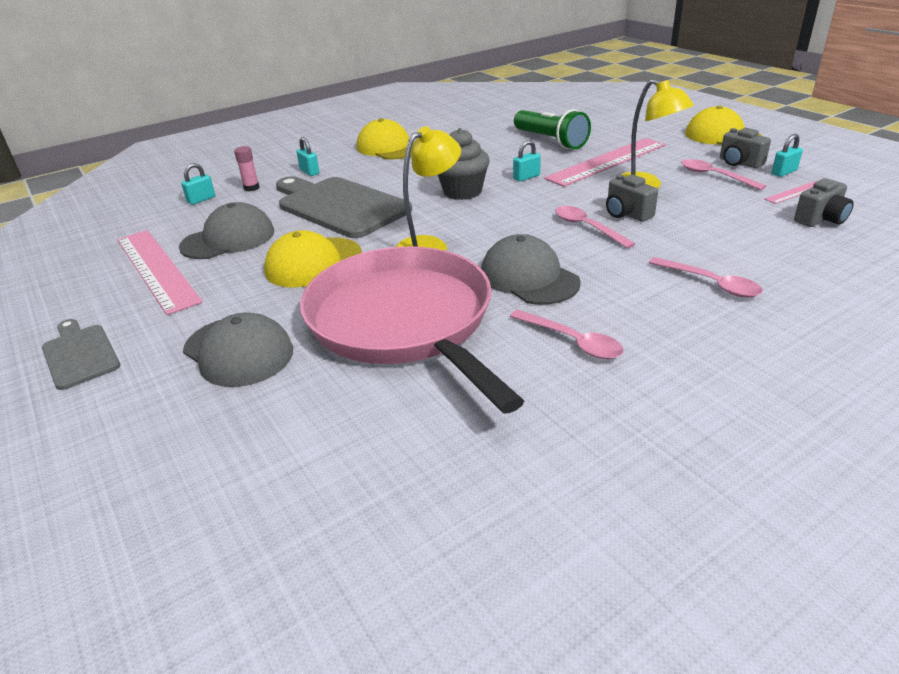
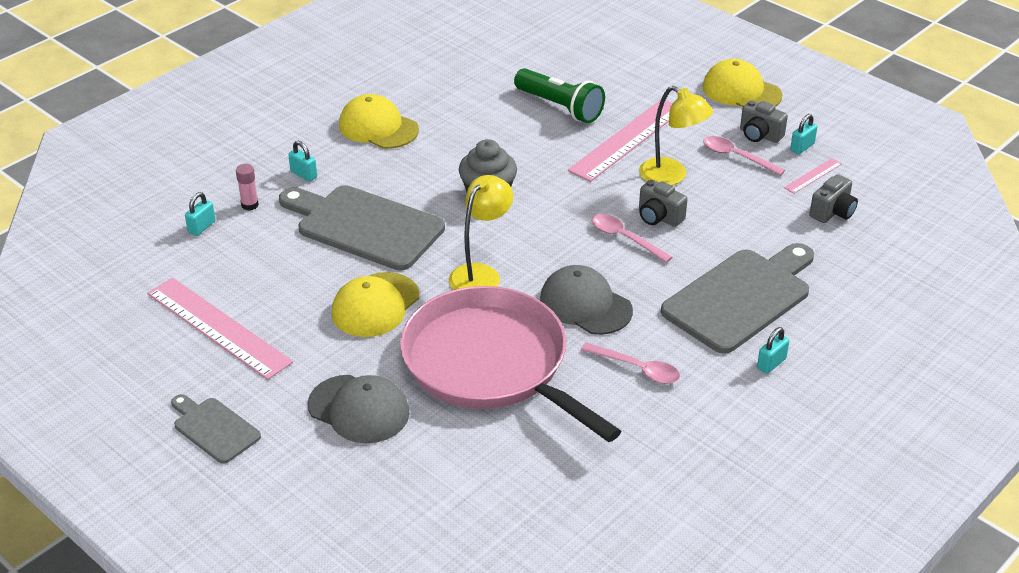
camera: 15 degrees left, 5 degrees up
grey cap [179,202,274,259] -> none
turquoise padlock [513,140,541,181] -> turquoise padlock moved to [757,327,789,374]
pink spoon [649,257,763,297] -> grey cutting board [661,243,814,354]

